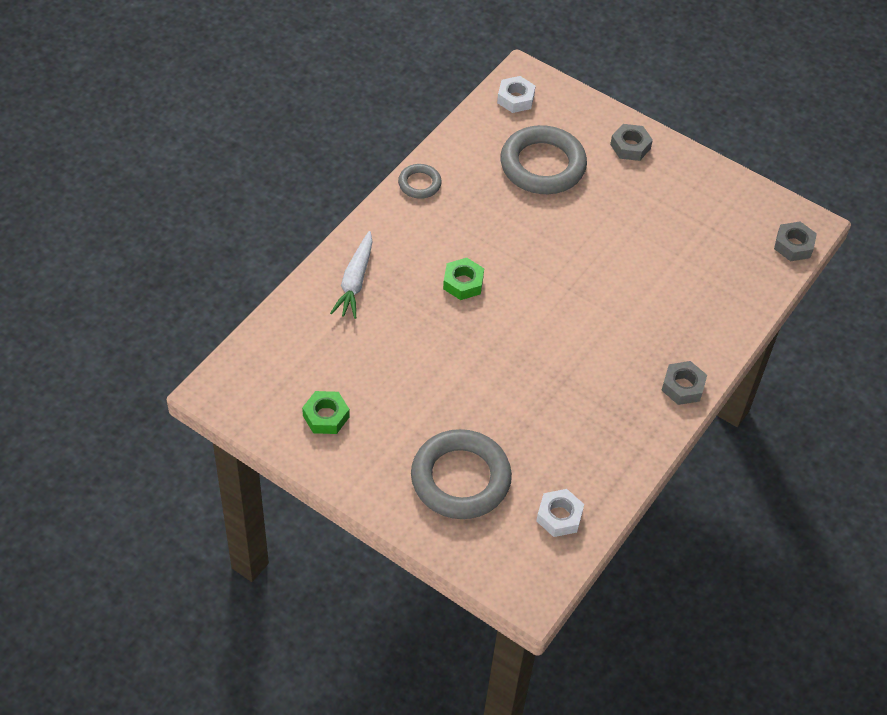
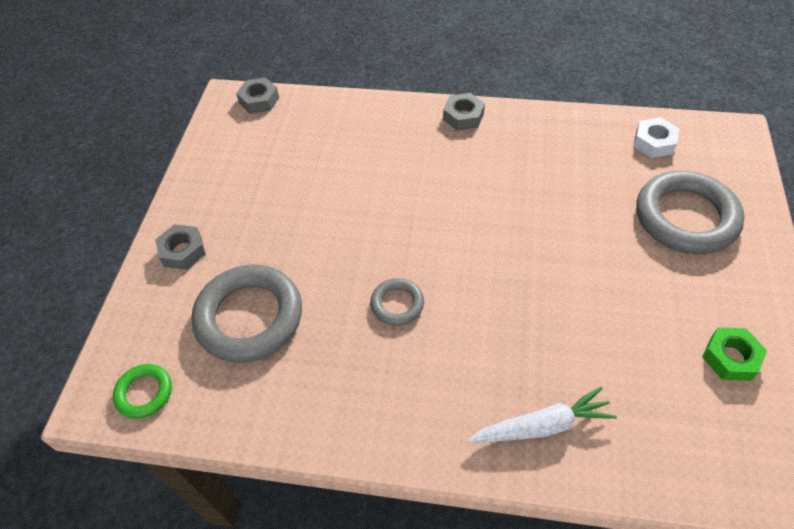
camera: 110 degrees left, 0 degrees up
grey ring [398,164,442,199] -> grey ring moved to [370,278,424,326]
green nut [443,258,484,300] -> none
white nut [497,76,535,113] -> green ring [113,364,172,419]

